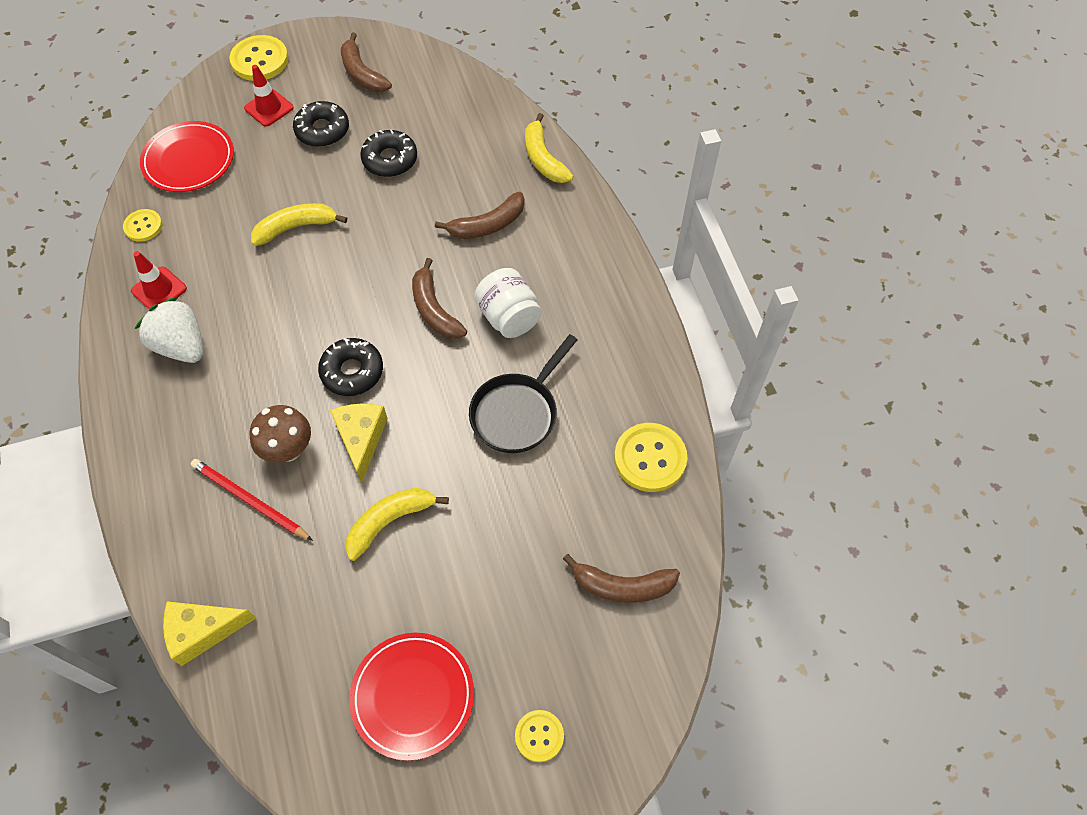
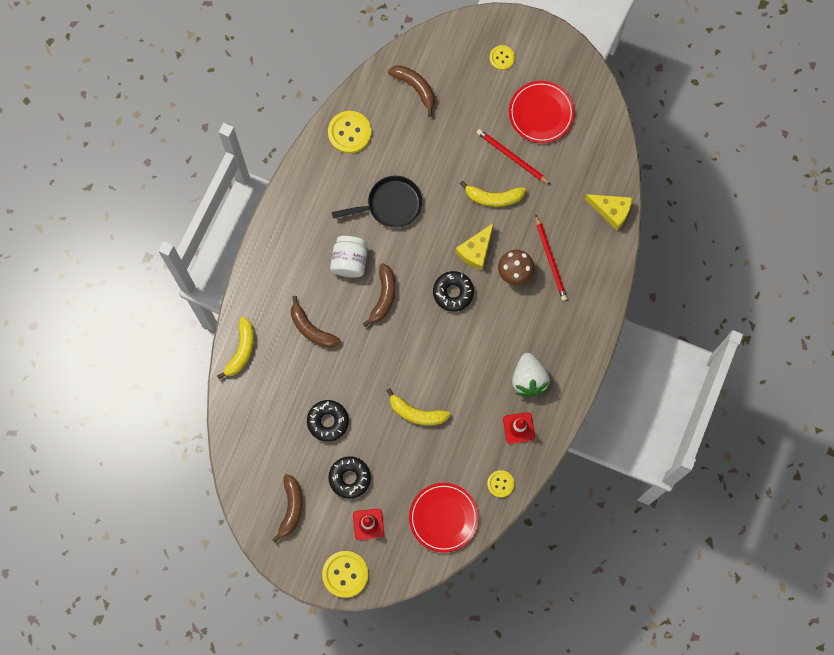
camera: 140 degrees left, 15 degrees up
brown banana [435,192,525,239] -> brown banana turned 150 degrees counterclockwise [291,296,341,348]
none -> red pencil [477,129,551,185]

